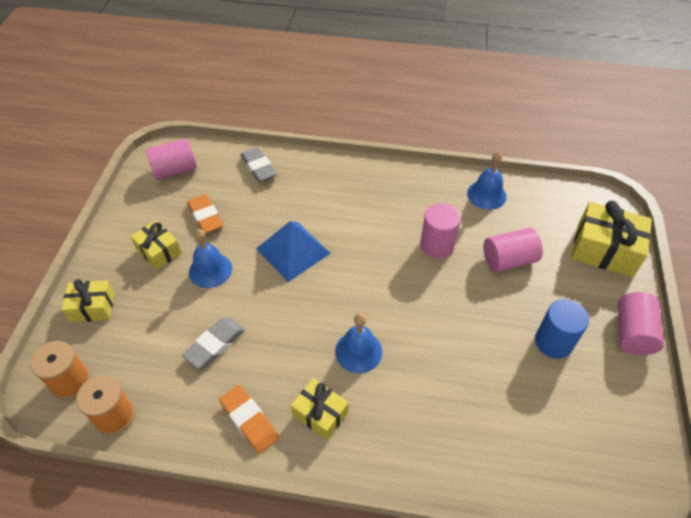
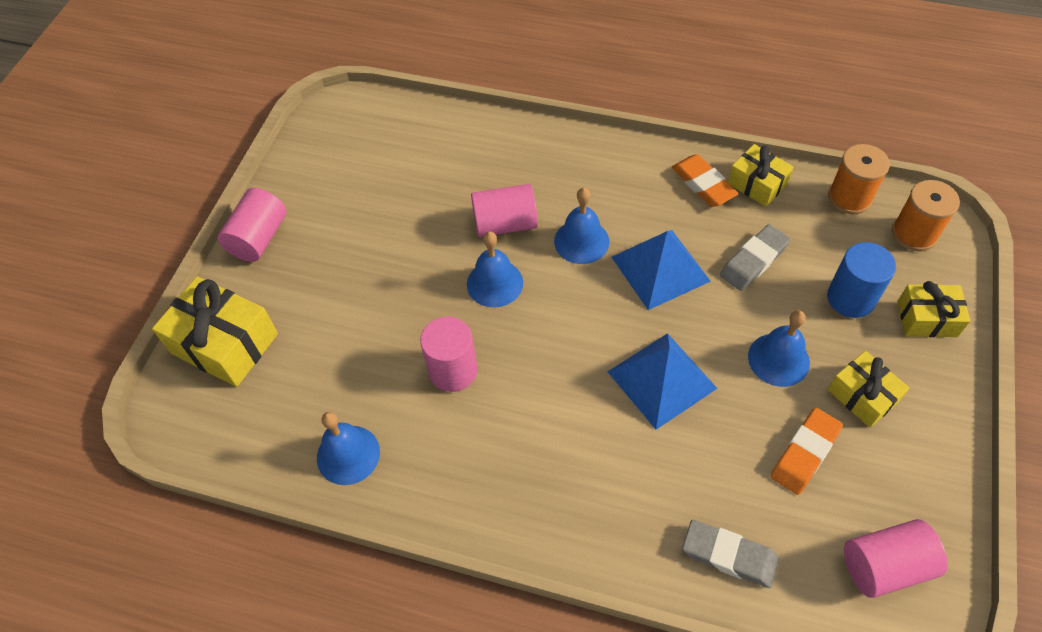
camera: 170 degrees left, 5 degrees up
orange eraser [187,194,224,234] -> orange eraser turned 60 degrees clockwise [770,408,843,495]
grey eraser [240,147,277,182] -> grey eraser turned 45 degrees counterclockwise [682,520,779,588]
yellow gift [291,378,349,440] -> yellow gift moved to [728,144,793,207]
pink cylinder [483,228,543,272] -> pink cylinder moved to [471,184,538,237]
blue cylinder [535,299,589,359] -> blue cylinder moved to [827,242,896,318]
none -> blue bell [467,231,523,307]
none -> blue pyramid [612,230,711,310]

